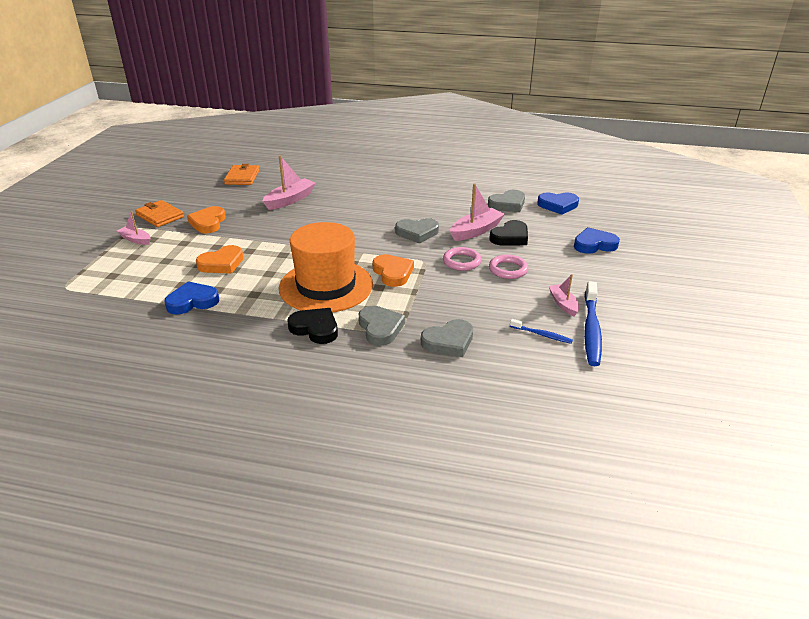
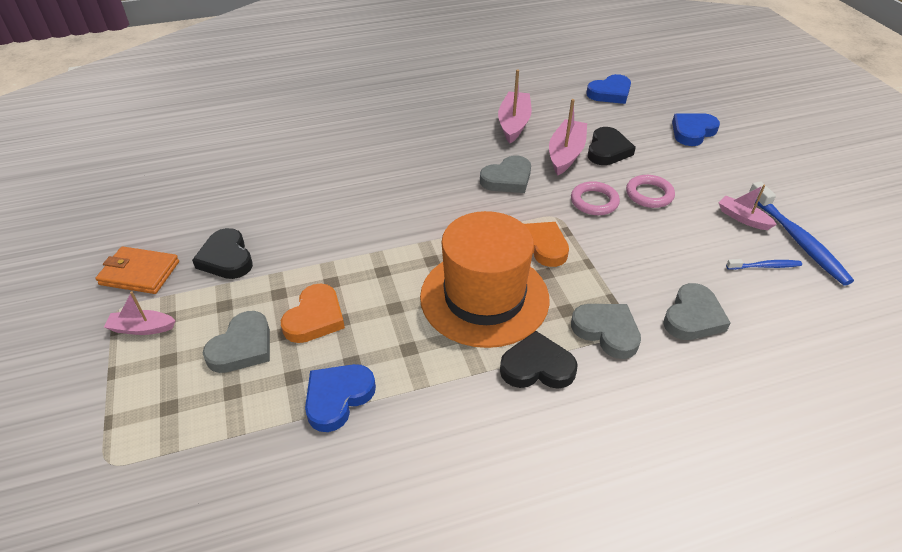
camera: 30 degrees left, 10 degrees up
orange heart [187,206,226,233] -> black heart [192,228,253,279]
orange wallet [224,164,259,185] -> none
pink boat [262,155,316,210] -> pink boat moved to [498,69,532,143]
grey heart [488,190,525,212] -> grey heart moved to [203,311,270,373]

